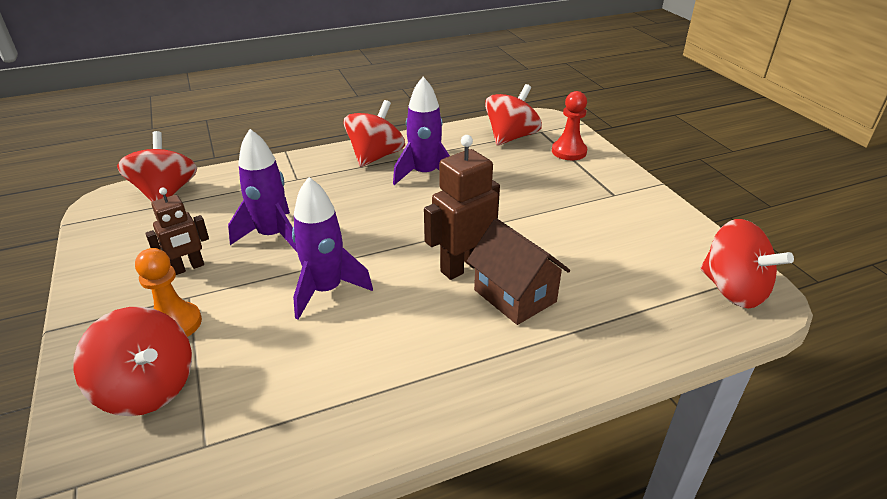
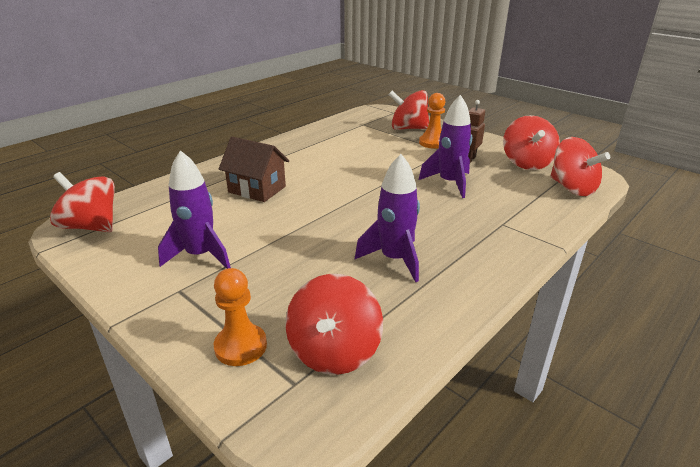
camera: 155 degrees right, 5 degrees down
purple rocket [292,177,373,320] -> purple rocket moved to [158,150,231,269]
red spinning top [344,100,405,167] -> red spinning top moved to [503,115,560,170]
brown robot [424,135,500,280] -> none
red pawn [552,91,587,160] -> orange pawn [214,268,267,366]

